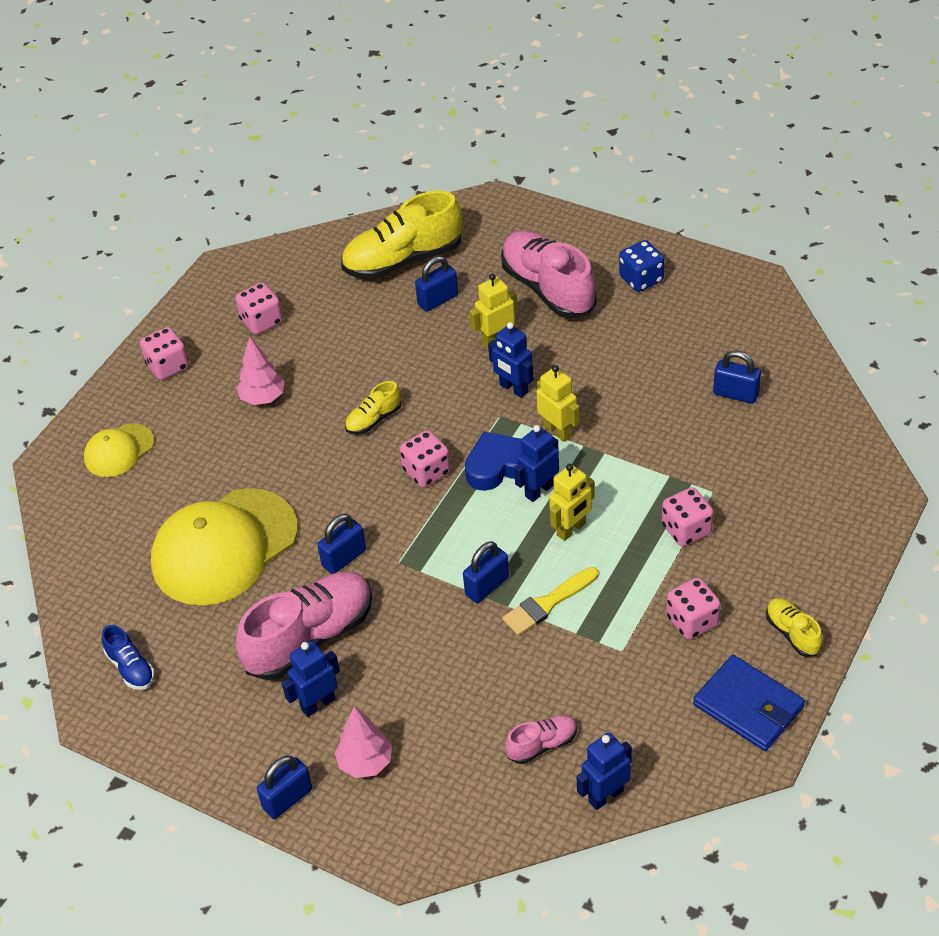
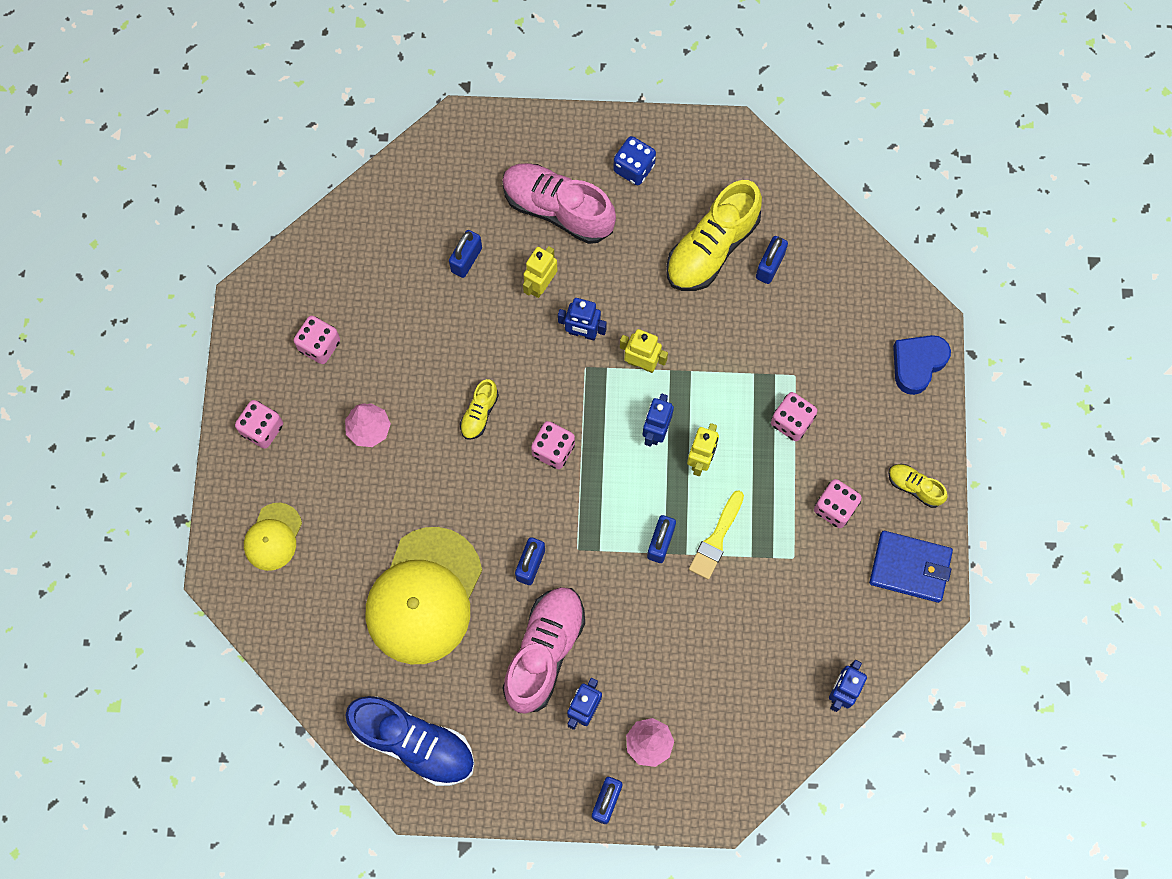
camera: 30 degrees left, 25 degrees up
blue shoe [102,625,155,690] -> blue shoe [346,696,474,786], size x2.08
yellow shoe [341,191,462,279] -> yellow shoe moved to [666,180,762,291]
blue heart [465,432,522,491] -> blue heart moved to [893,335,951,395]
pink shoe [505,715,577,764] -> none
blue padlock [713,350,761,404] -> blue padlock turned 60 degrees counterclockwise [756,236,788,284]

